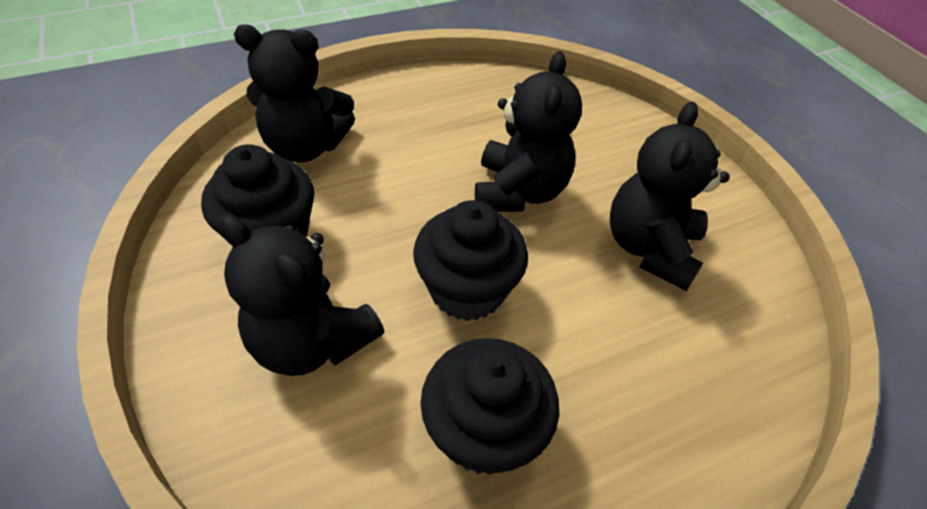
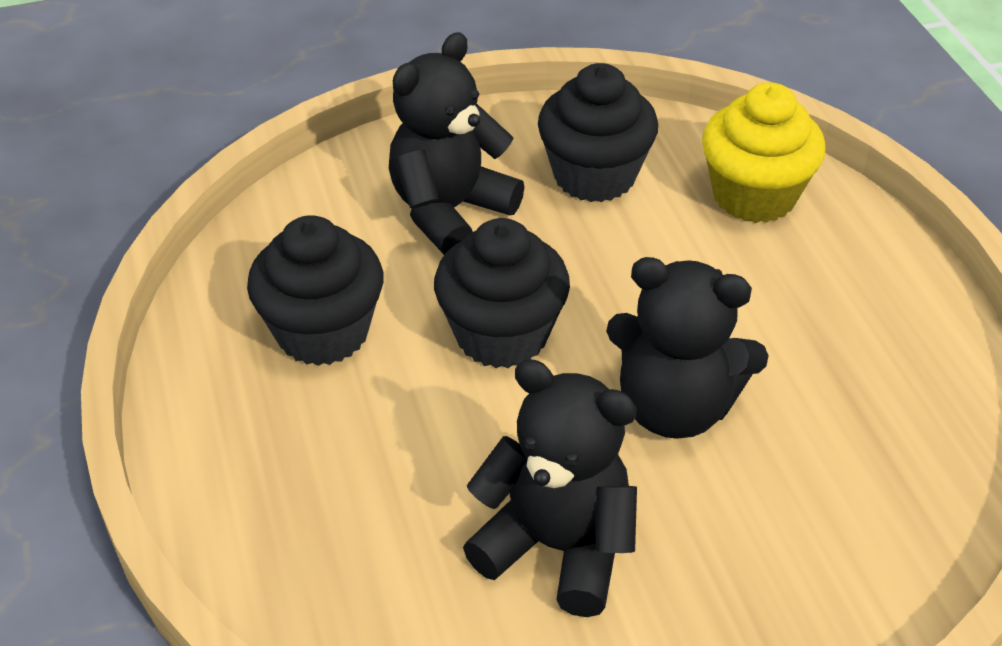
camera: 100 degrees right, 5 degrees down
black teddy bear [234,25,355,162] -> yellow cupcake [702,82,826,223]

